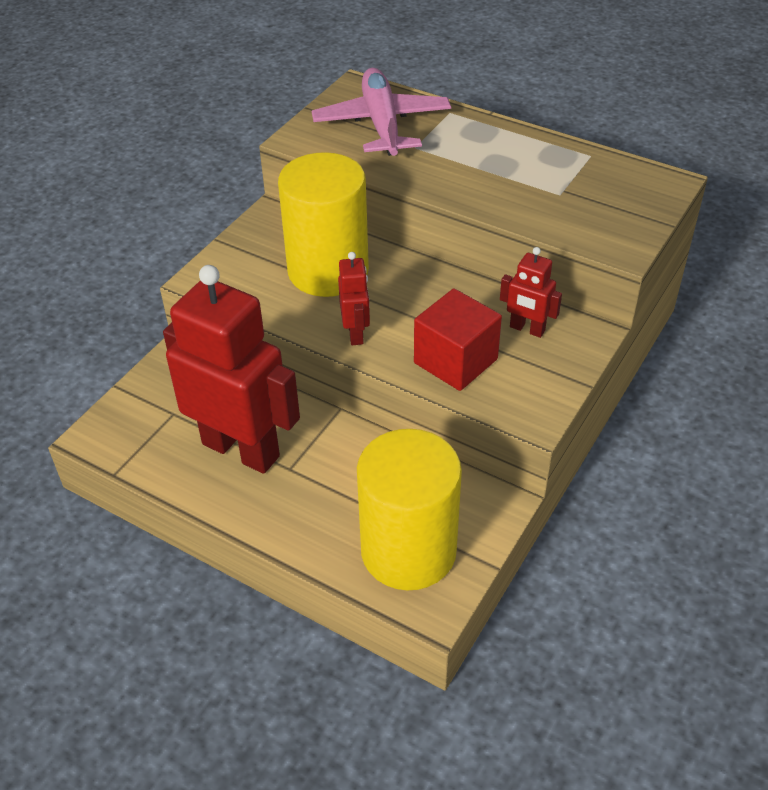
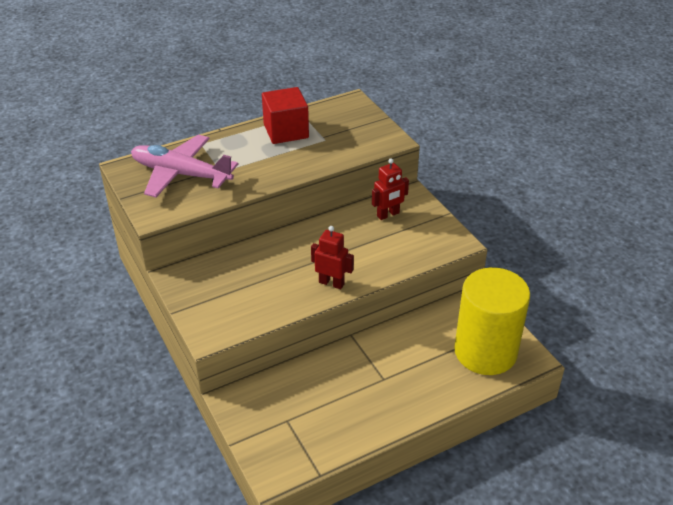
camera: 60 degrees left, 5 degrees down
red robot [163,265,300,474] -> none
yellow cylinder [278,152,369,297] -> none
red cube [414,288,502,391] -> red cube moved to [262,87,309,144]

